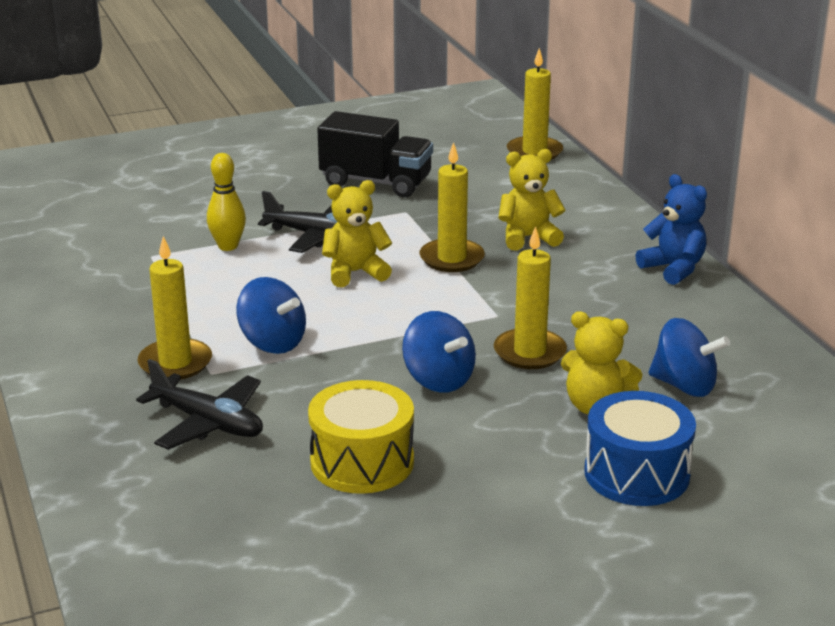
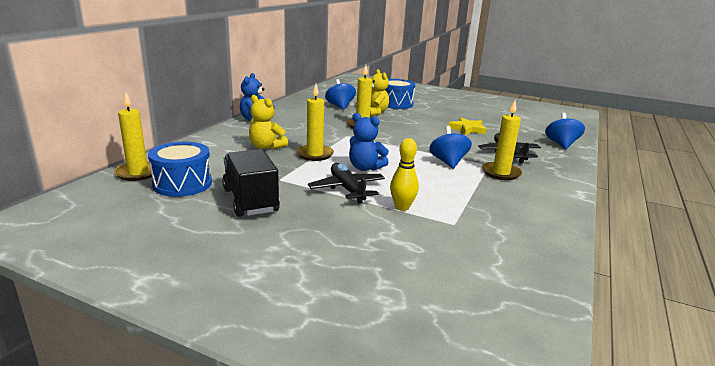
camera: 135 degrees left, 5 degrees down
yellow drum [308,380,414,494] -> yellow star [448,117,487,135]
yellow teddy bear [322,180,392,287] -> blue teddy bear [349,113,389,171]
blue spinning top [402,311,476,393] -> blue spinning top moved to [545,113,585,149]
none -> blue drum [148,142,212,197]

